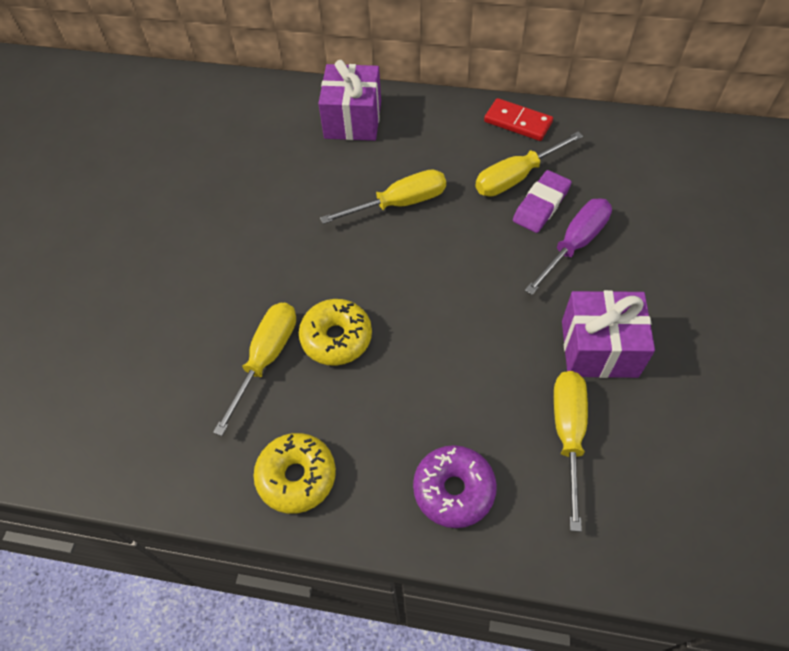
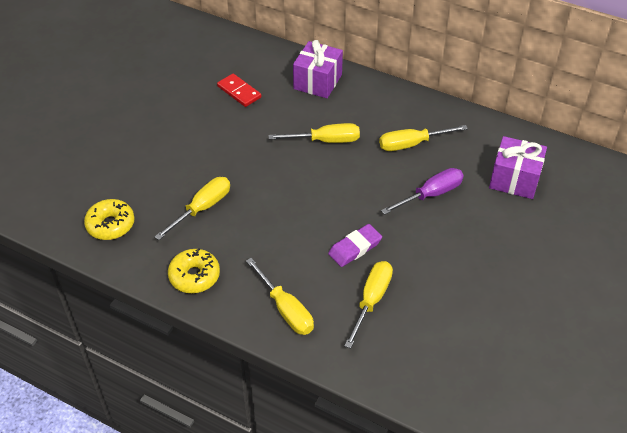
camera: 15 degrees right, 10 degrees down
yellow donut [299,299,372,366] -> yellow donut moved to [84,199,134,240]
purple donut [413,445,497,528] -> yellow screwdriver [246,258,314,335]
red domino [484,98,553,141] -> red domino moved to [217,74,261,107]
purple eraser [513,170,572,233] -> purple eraser moved to [328,224,382,267]
purple gift [562,290,655,378] -> purple gift moved to [489,136,547,199]

